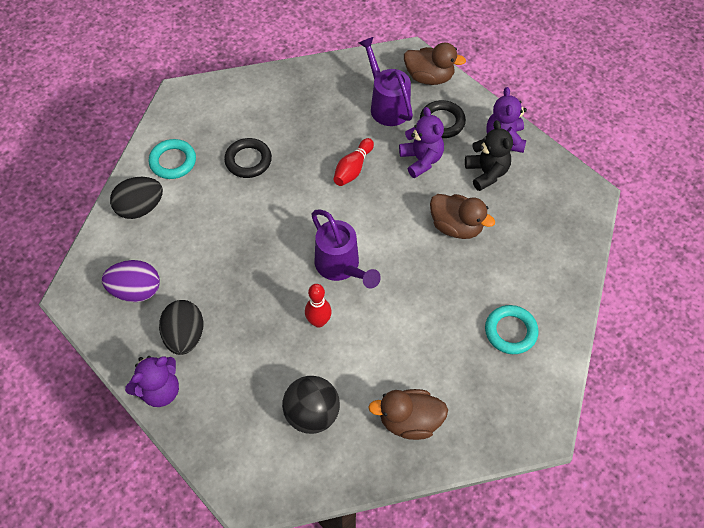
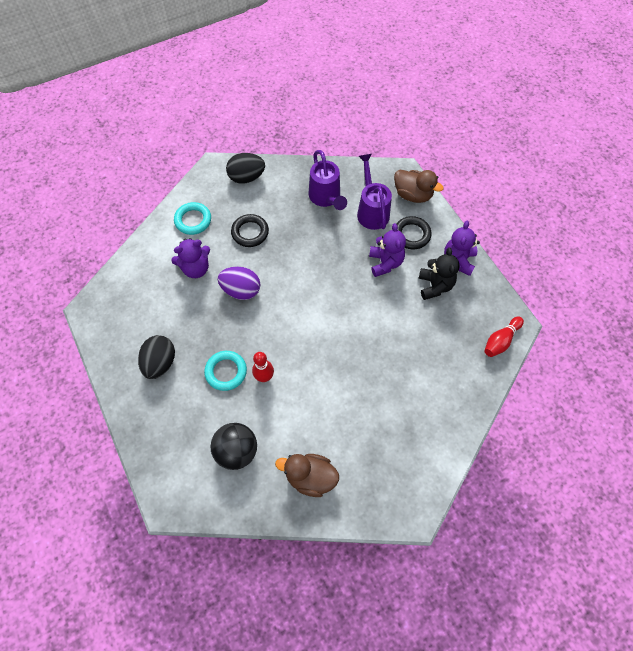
camera: 15 degrees right, 5 degrees up
purple egg [102,260,160,302] -> purple egg moved to [218,267,260,300]
black egg [110,177,163,219] -> black egg moved to [226,153,265,184]
purple teddy bear [125,356,179,407] -> purple teddy bear moved to [171,238,210,278]
purple watering can [311,209,381,289] -> purple watering can moved to [309,150,347,210]
red bowling pin [333,138,374,186] -> red bowling pin moved to [485,317,524,357]
brown duck [430,194,495,239] -> none
turquoise ring [485,305,538,354] -> turquoise ring moved to [204,351,247,391]

